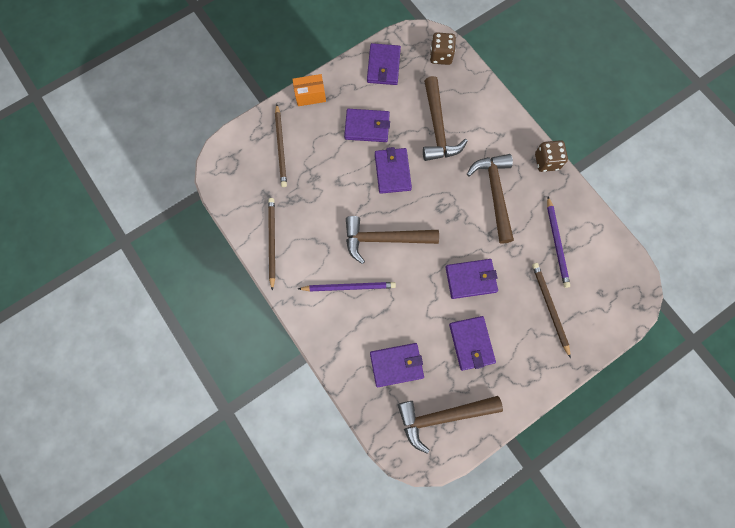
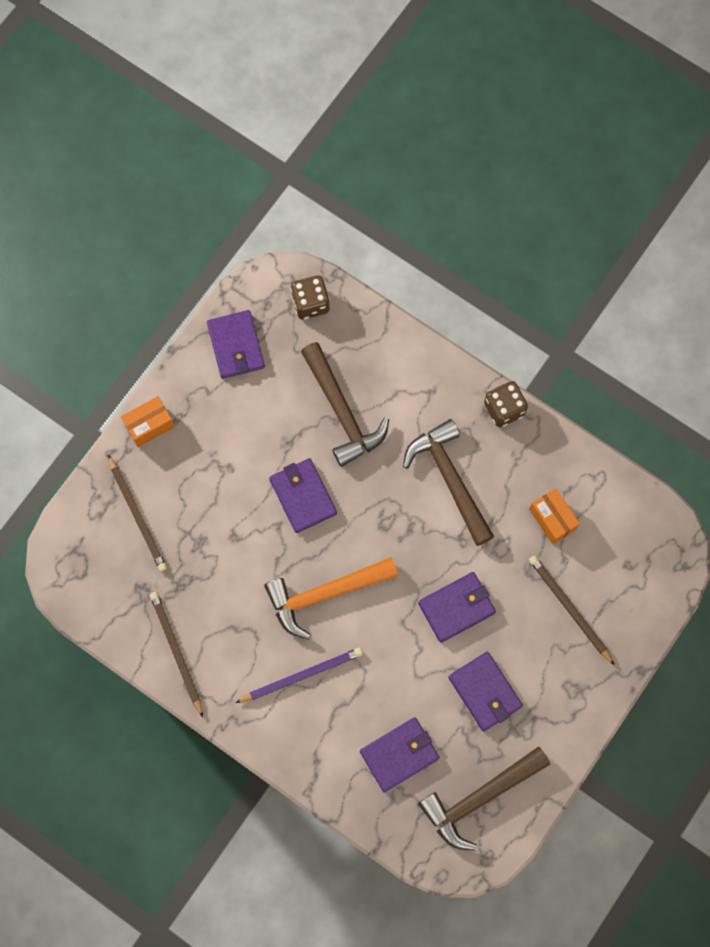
camera: 20 degrees left, 0 degrees up
purple wallet [344,109,390,142] -> none
brown hammer [346,216,439,264] -> orange hammer [264,557,398,639]
purple pencil [547,196,570,288] -> orange box [529,488,580,544]

